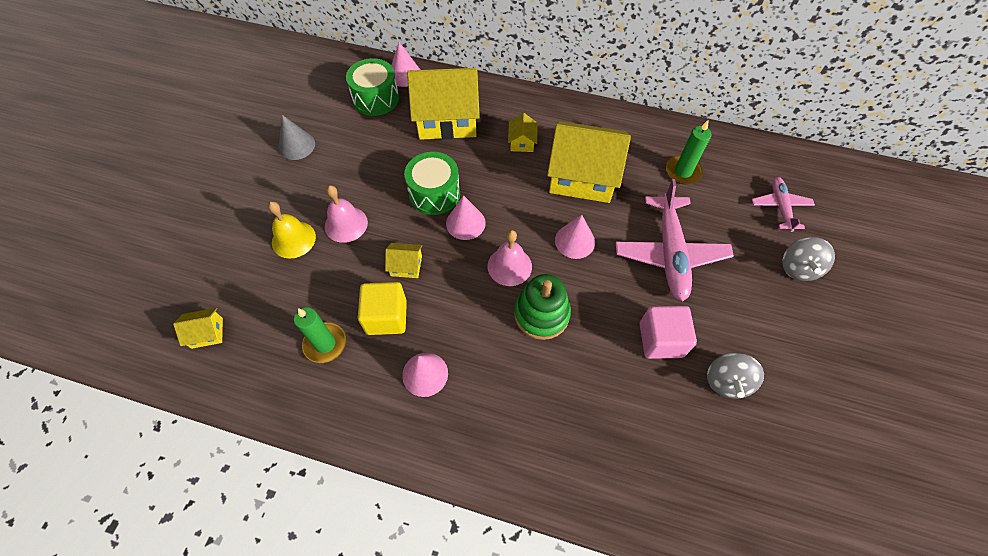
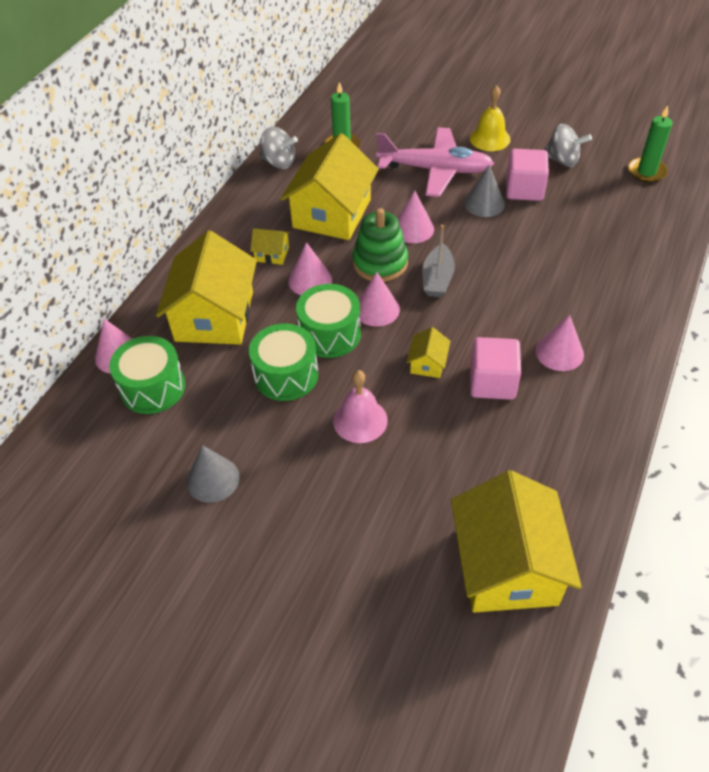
camera: 80 degrees left, 10 degrees down
yellow house [173,308,223,349] -> yellow house [451,470,582,613], size x2.35
yellow bell [268,202,316,259] -> yellow bell moved to [470,85,510,151]
green candle [294,307,346,363] -> green candle moved to [628,105,673,183]
yellow cube [358,282,407,335] -> pink cube [470,337,521,400]
pink bell [488,230,532,286] -> grey boat [423,224,455,297]
green stacking toy [514,274,571,340] -> green stacking toy moved to [353,208,408,282]
pink plane [752,177,815,232] -> none
grey spinning top [782,237,835,281] -> grey spinning top moved to [259,126,298,169]
none -> green drum [249,323,318,401]
none -> pink cone [288,242,332,295]
none -> grey cone [464,165,505,217]

